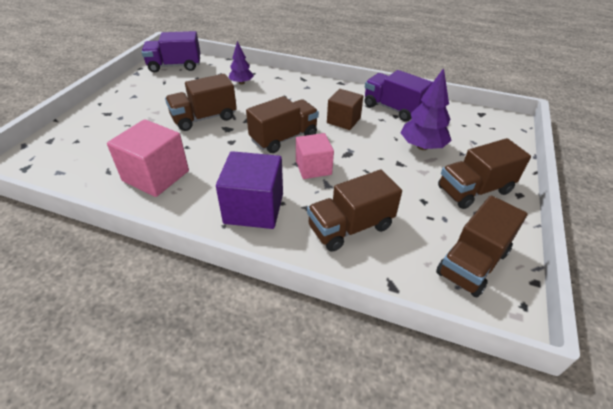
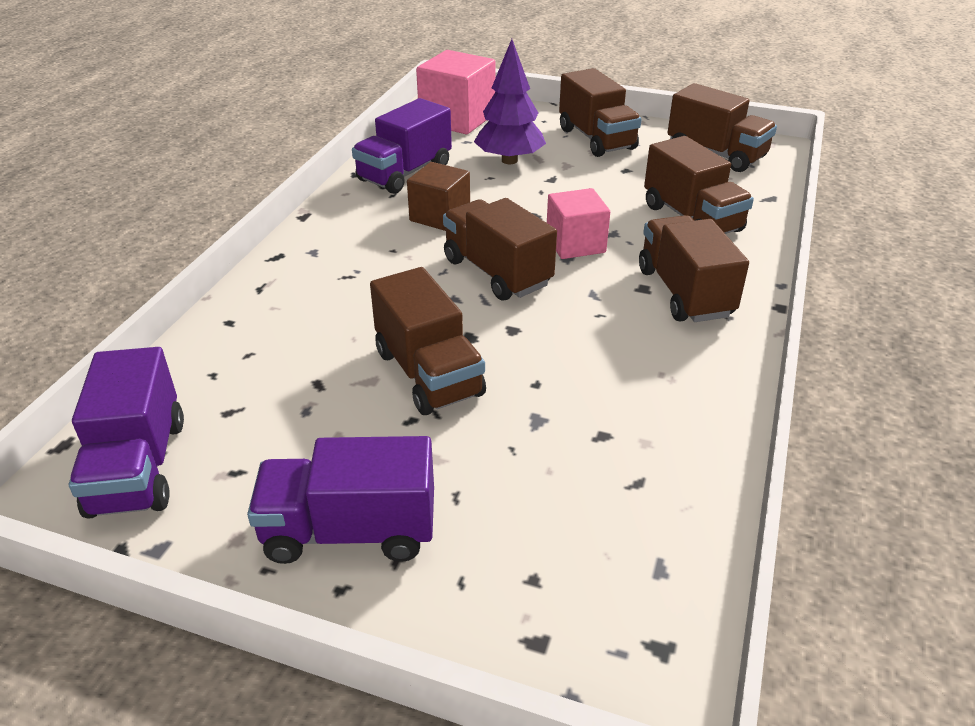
camera: 90 degrees left, 5 degrees down
pink cube [107,119,189,197] -> pink cube moved to [416,50,495,134]
purple cube [216,151,283,229] -> brown truck [639,215,749,322]
purple tree [228,41,254,85] -> none
none -> purple truck [247,436,434,564]

